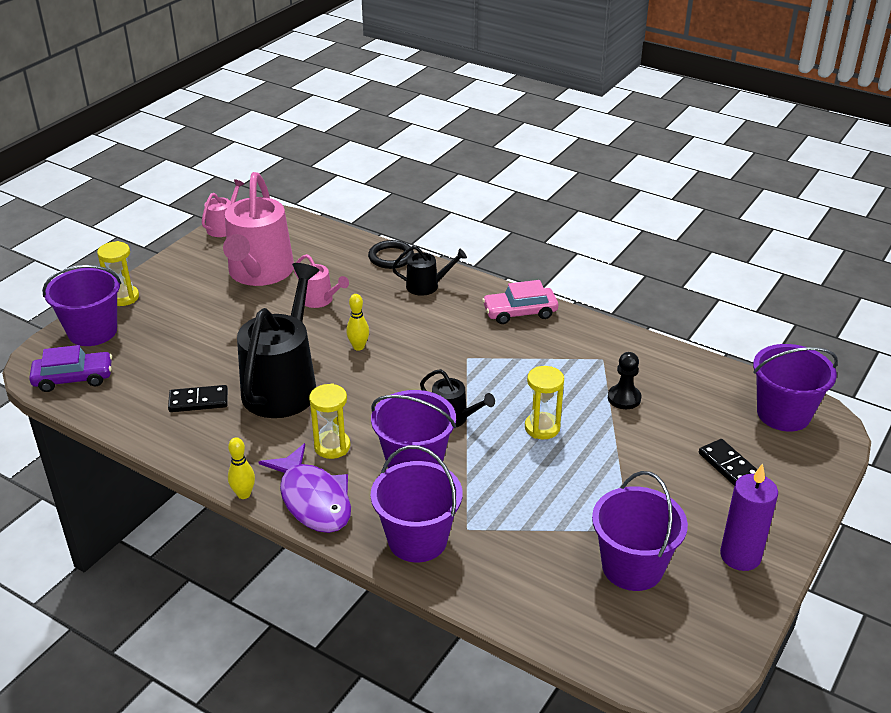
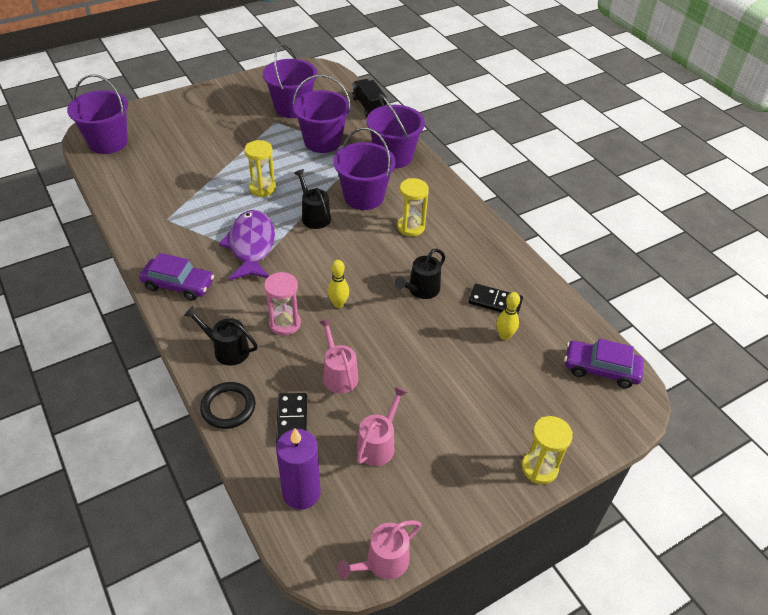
camera: 155 degrees left, 10 degrees up
purple bucket [42,265,121,346] -> purple bucket moved to [293,75,351,153]
pink watering can [223,172,294,286] -> pink watering can [357,386,407,466], size x0.48
yellow bowling pin [228,437,255,499] -> yellow bowling pin moved to [496,292,520,340]
black watering can [237,263,320,418] -> black watering can [394,248,445,299], size x0.48
purple fish [259,443,351,533] -> purple fish moved to [219,210,275,280]
pink car [482,280,558,324] -> purple car [139,253,214,301]
black pawn [608,352,641,409] -> none
black domino [699,439,758,486] -> black domino moved to [276,393,307,445]
purple candle [720,463,778,571] -> purple candle moved to [276,428,321,510]
none -> pink hourglass [264,272,301,336]
none -> black truck [352,79,387,117]

